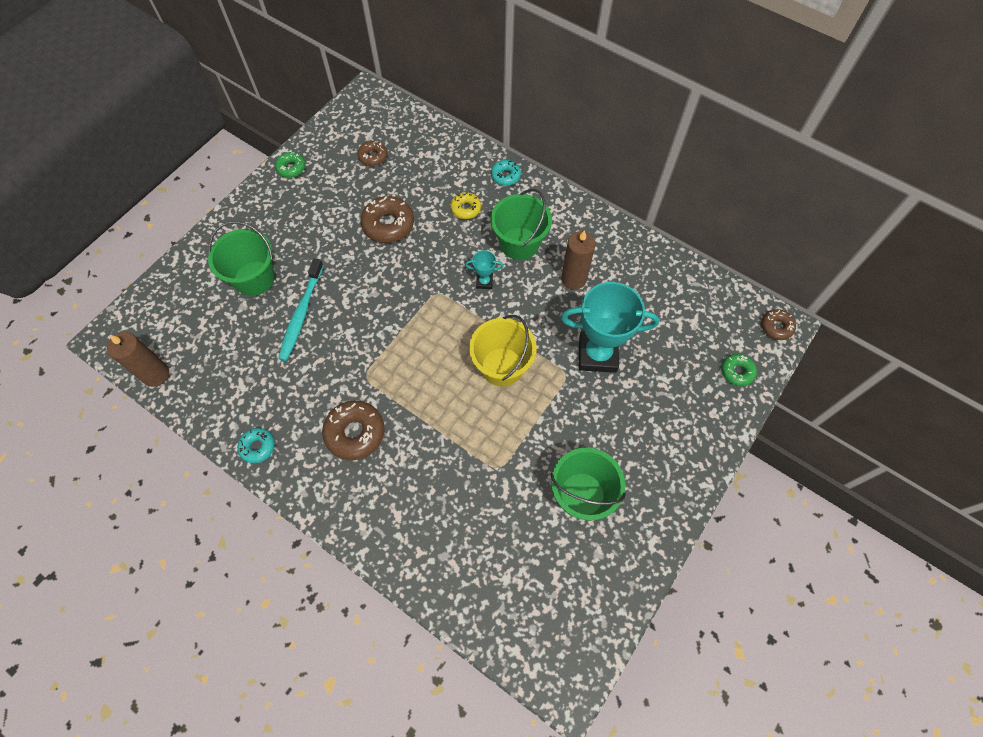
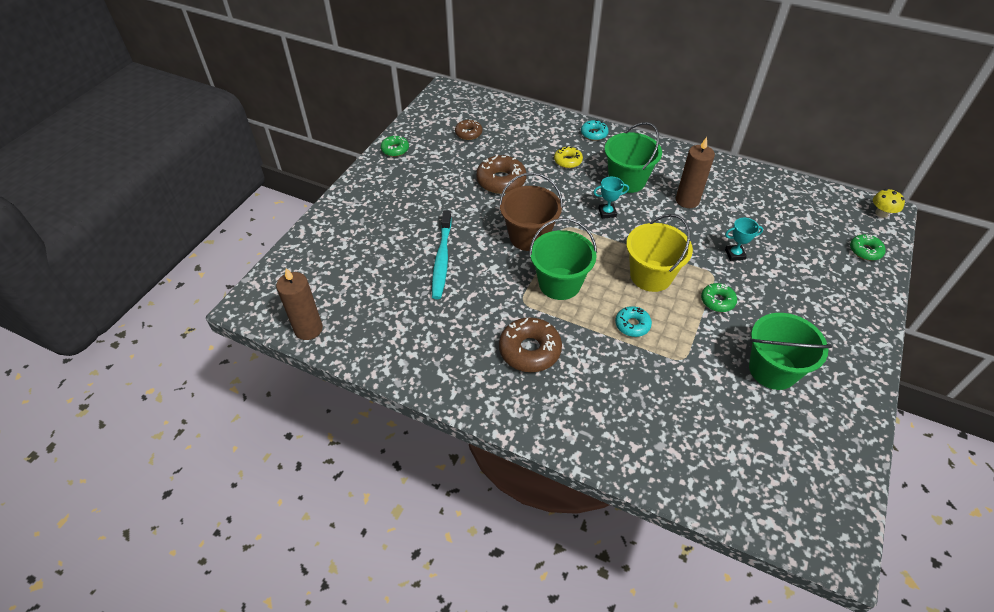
camera: 10 degrees left, 15 degrees down
green bucket [208,221,275,296] -> green bucket moved to [529,218,597,300]
turquoise donut [237,428,275,463] -> turquoise donut moved to [615,306,652,337]
turquoise trophy [561,282,659,373] -> turquoise trophy [725,218,763,261], size x0.44
brown donut [761,309,796,340] -> yellow mushroom [873,189,905,218]
none -> brown bucket [499,172,563,251]
none -> green donut [701,283,737,312]

